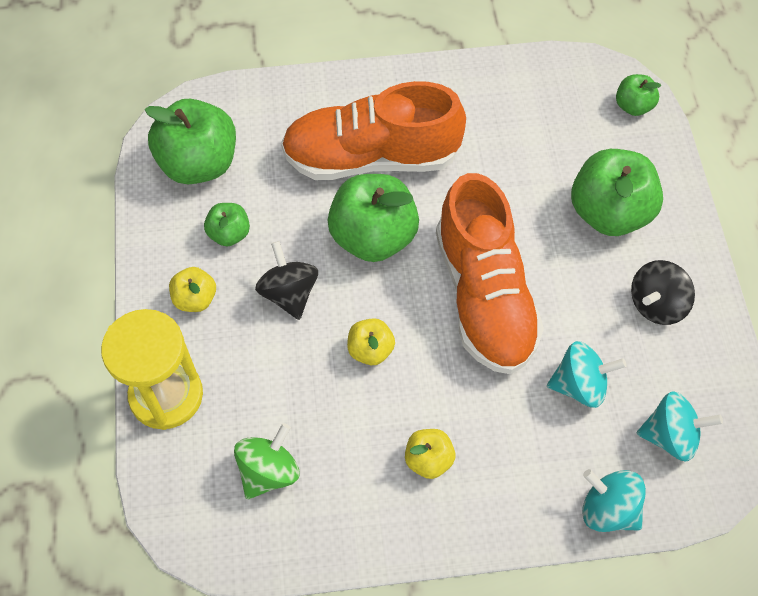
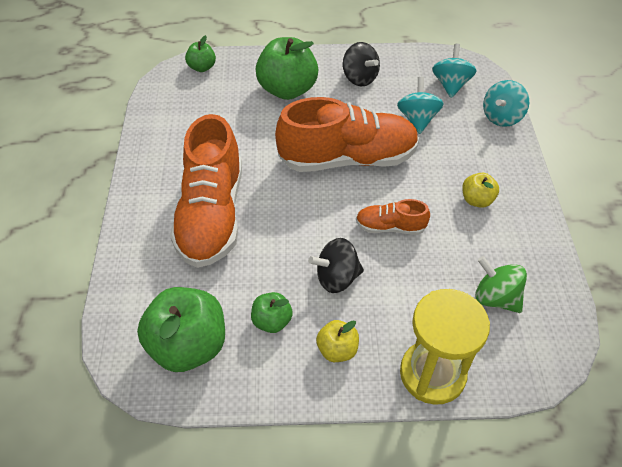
camera: 85 degrees left, 10 degrees down
green apple [328,174,419,262] -> none
yellow apple [347,318,395,365] -> orange shoe [356,199,430,235]

